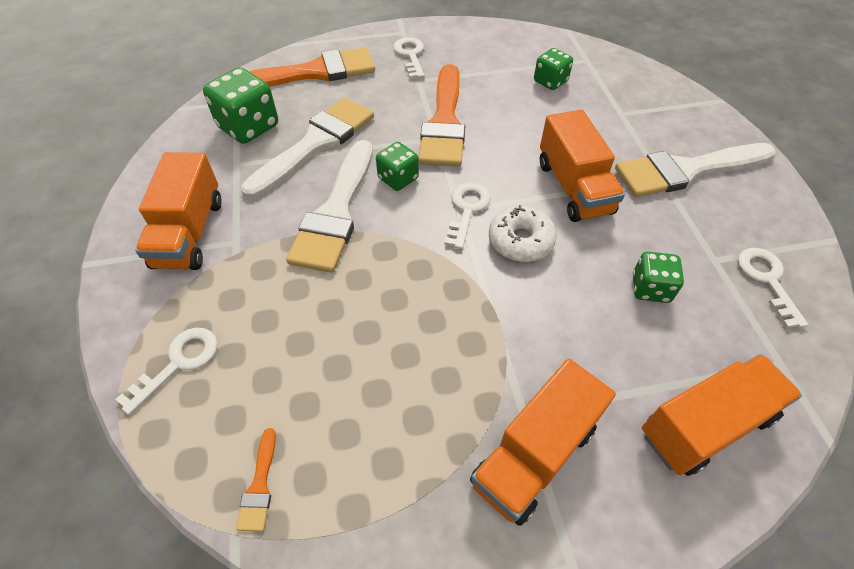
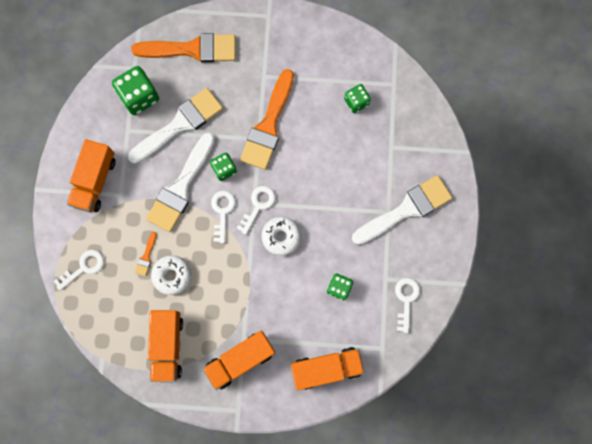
camera: 15 degrees right, 25 degrees up
orange brush [236,428,276,531] -> orange brush moved to [135,232,157,276]
white key [393,37,424,79] -> white key moved to [211,190,236,243]
orange truck [540,109,625,222] -> orange truck moved to [148,310,183,382]
white brush [615,143,775,197] -> white brush turned 150 degrees clockwise [352,175,452,245]
none -> white donut [151,255,191,295]

